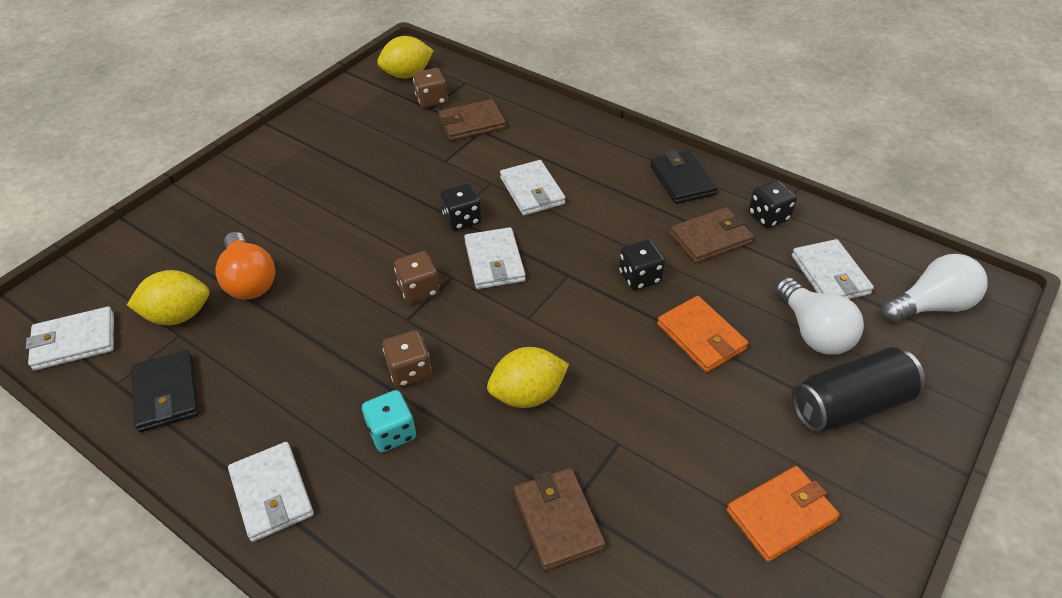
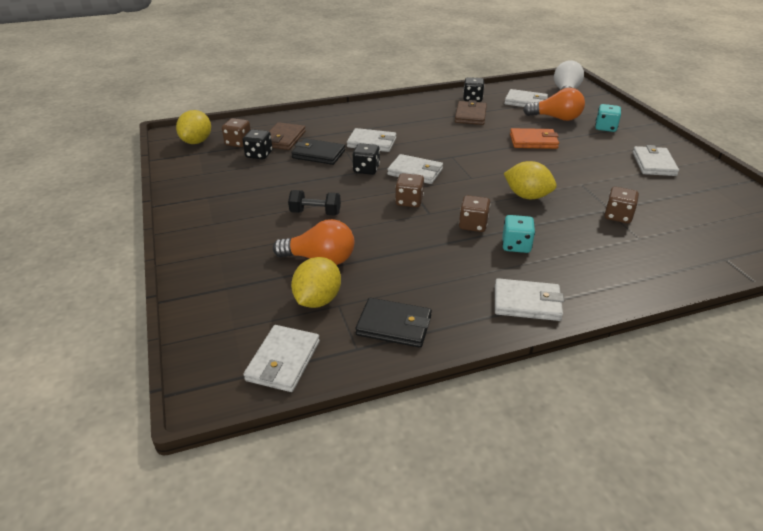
camera: 55 degrees left, 10 degrees down
yellow lemon [487,347,569,408] -> yellow lemon turned 75 degrees counterclockwise [504,161,557,199]
brown wallet [514,468,605,571] -> brown dice [604,187,639,223]
black dice [619,239,665,291] -> black dice moved to [243,129,272,159]
black wallet [650,150,718,204] -> black wallet moved to [291,138,345,165]
orange wallet [726,466,840,562] -> white wallet [633,145,679,176]
white light bulb [775,278,864,355] -> orange light bulb [523,88,585,121]
black can [792,347,925,432] -> turquoise dice [595,104,621,132]
none -> black dumbbell [288,190,341,216]

